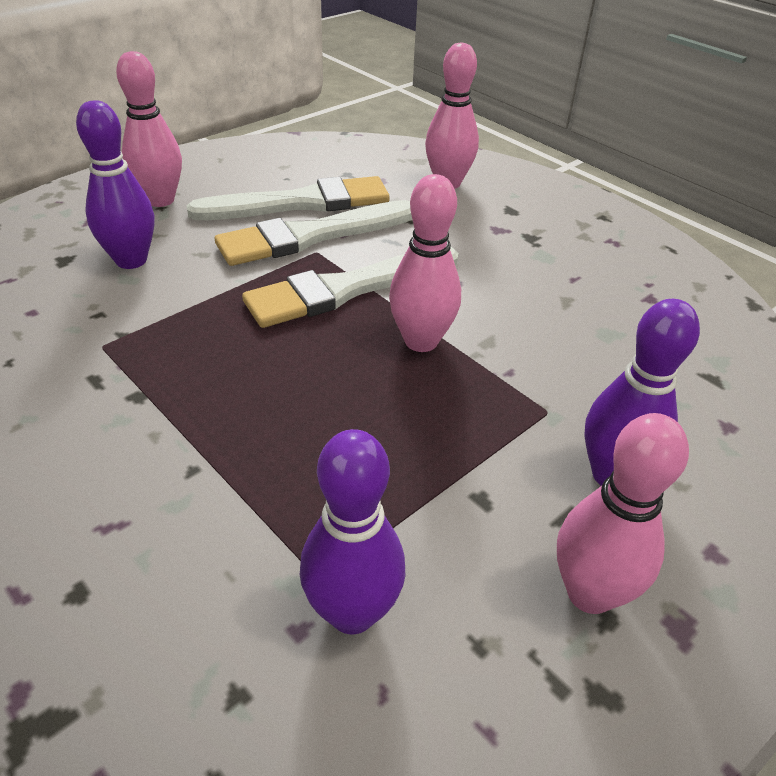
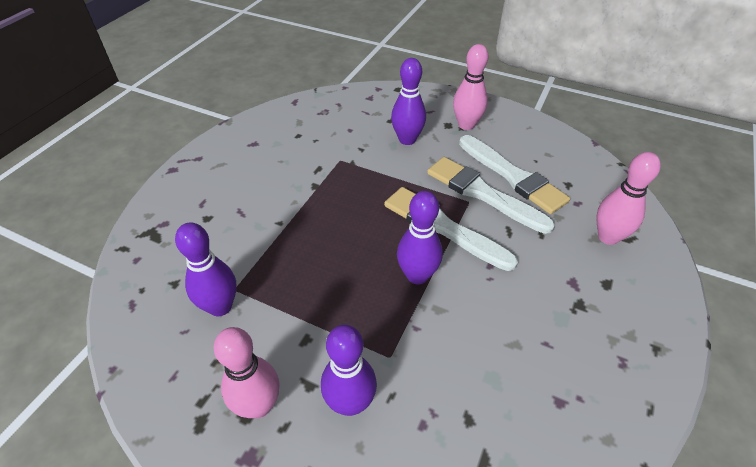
camera: 70 degrees right, 5 degrees up
pink bowling pin [389,174,461,352] -> purple bowling pin [397,191,443,285]

